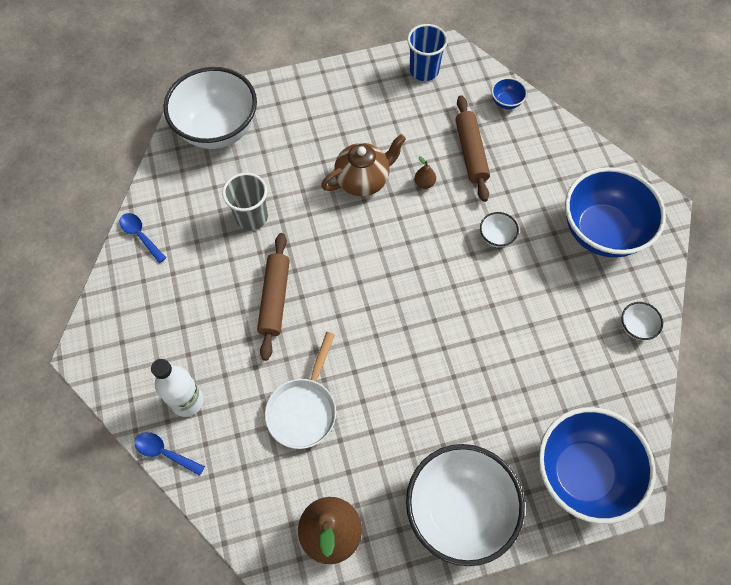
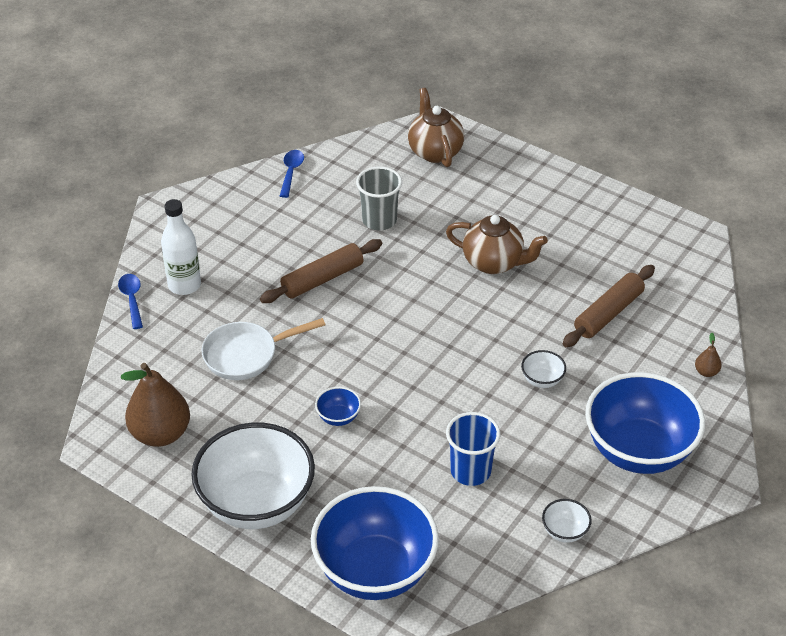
camera: 50 degrees right, 20 degrees down
white bowl [164,67,257,149] -> brown teapot [408,88,464,167]
blue cup [407,24,448,81] -> blue cup moved to [446,412,500,486]
brown pear [414,156,436,189] -> brown pear moved to [695,333,722,377]
blue bowl [492,78,527,109] -> blue bowl moved to [315,387,361,426]

